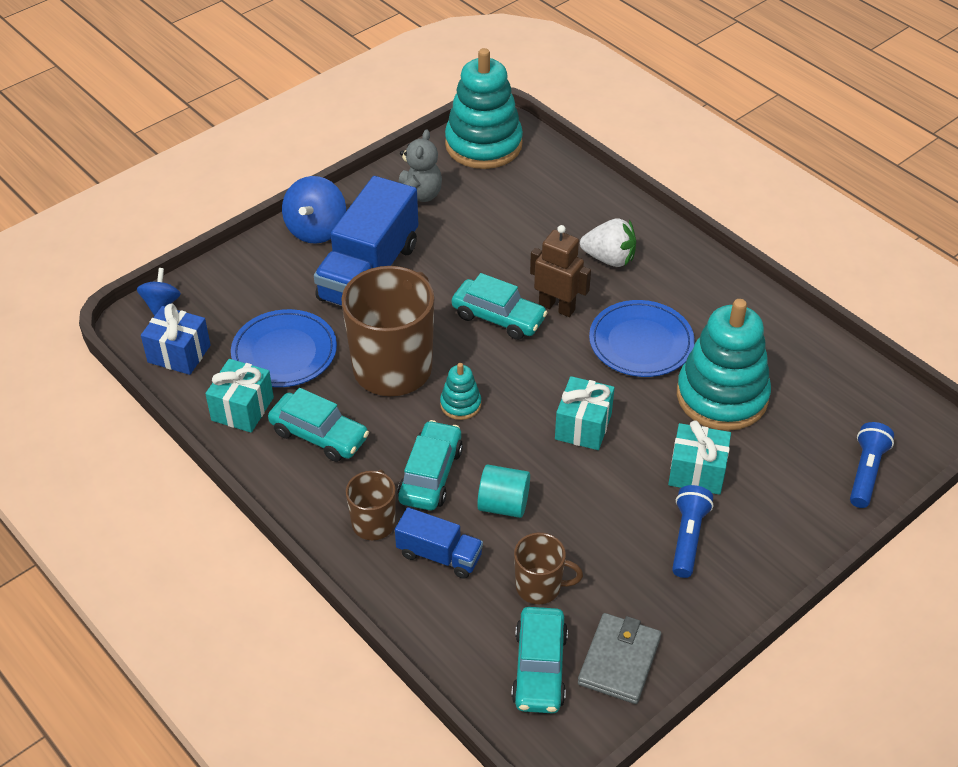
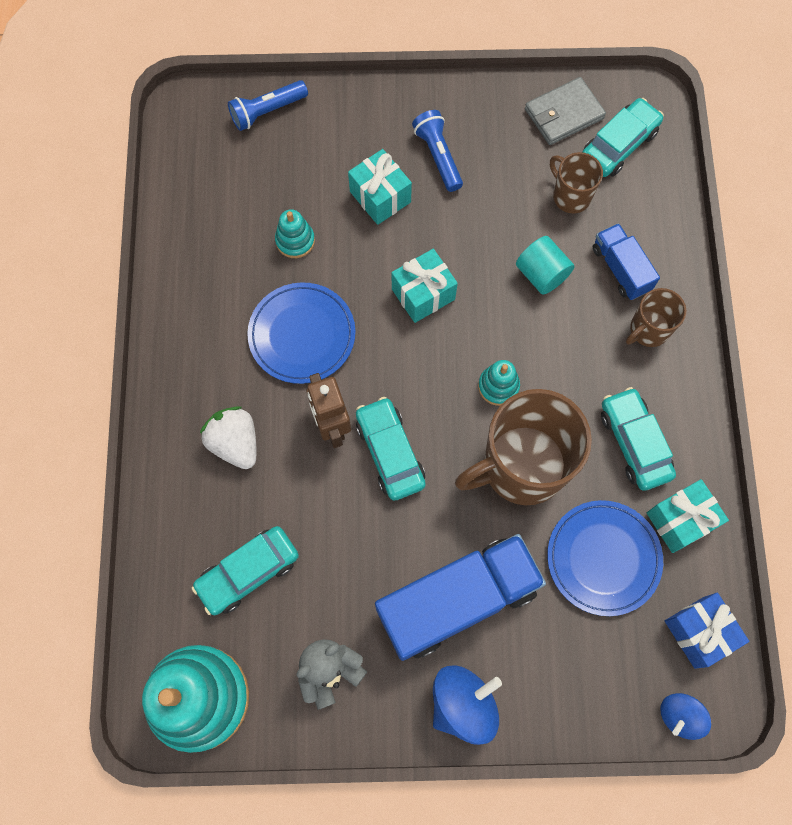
camera: 140 degrees left, 25 degrees up
turquoise car [398,420,463,510] -> turquoise car moved to [191,526,299,615]
blue flashlight [672,485,713,578] -> blue flashlight turned 105 degrees clockwise [412,110,463,192]
turquoise stacking toy [677,299,771,431] -> turquoise stacking toy [275,209,315,258], size x0.45

